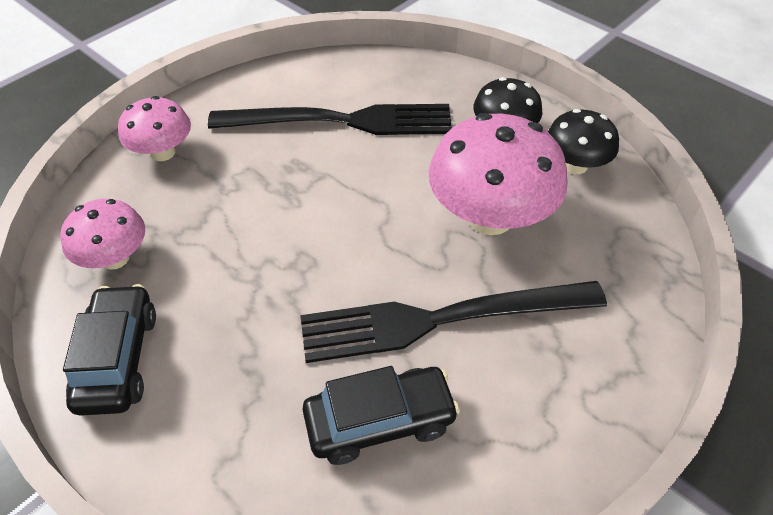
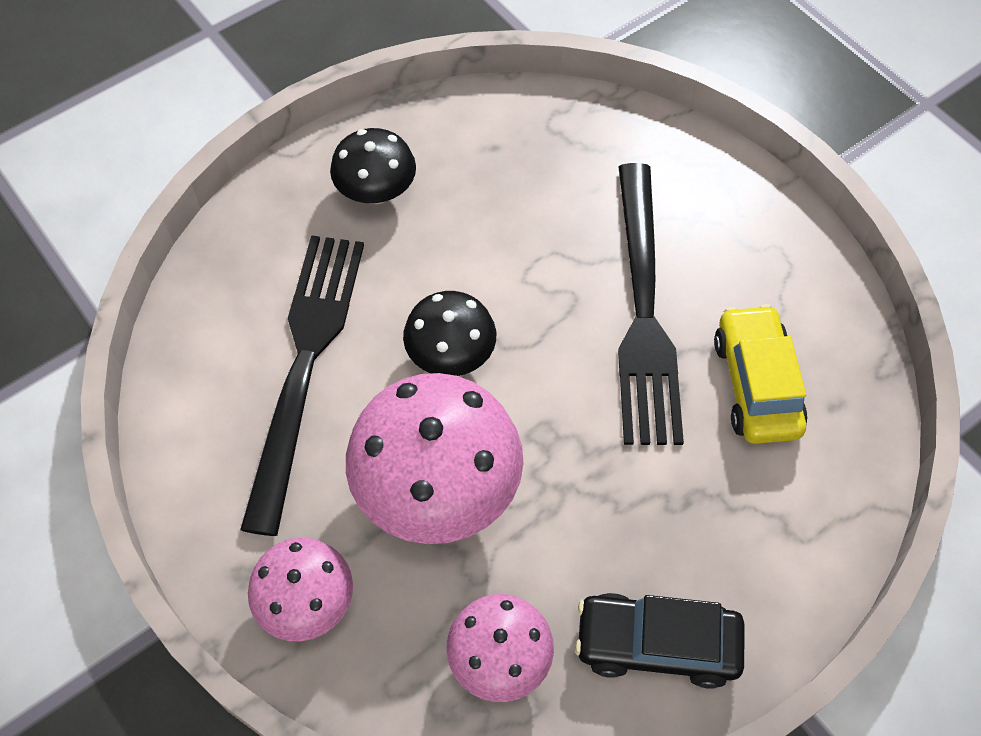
camera: 80 degrees left, 10 degrees up
black car [303,366,460,465] -> yellow car [714,304,807,444]
pink mushroom [428,113,568,235] -> pink mushroom moved to [346,373,524,544]
black mushroom [548,109,619,174] -> black mushroom moved to [403,291,496,376]

